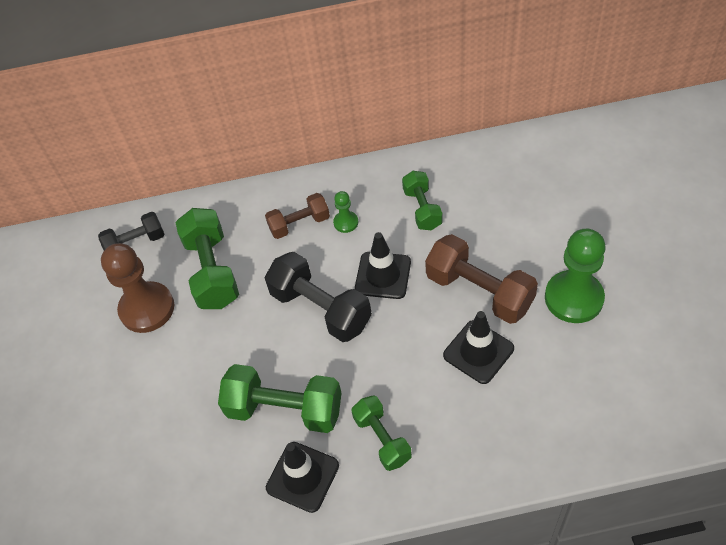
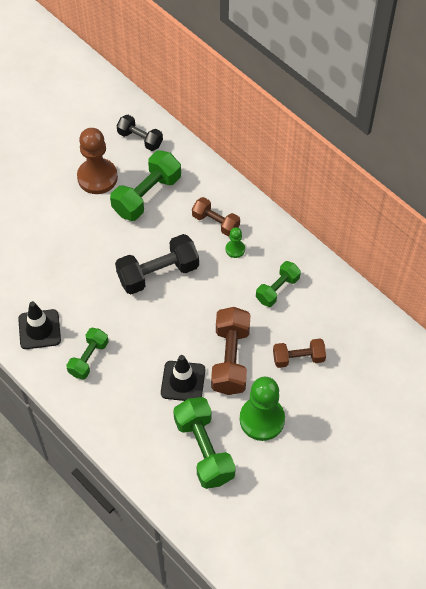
camera: 50 degrees right, 5 degrees up
green dumbbell [218,364,341,433] -> green dumbbell moved to [173,397,236,489]
black dumbbell [264,252,372,342] -> black dumbbell turned 60 degrees clockwise [115,234,199,295]
black traffic cone [355,232,411,299] -> none
none -> brown dumbbell [273,338,326,368]

